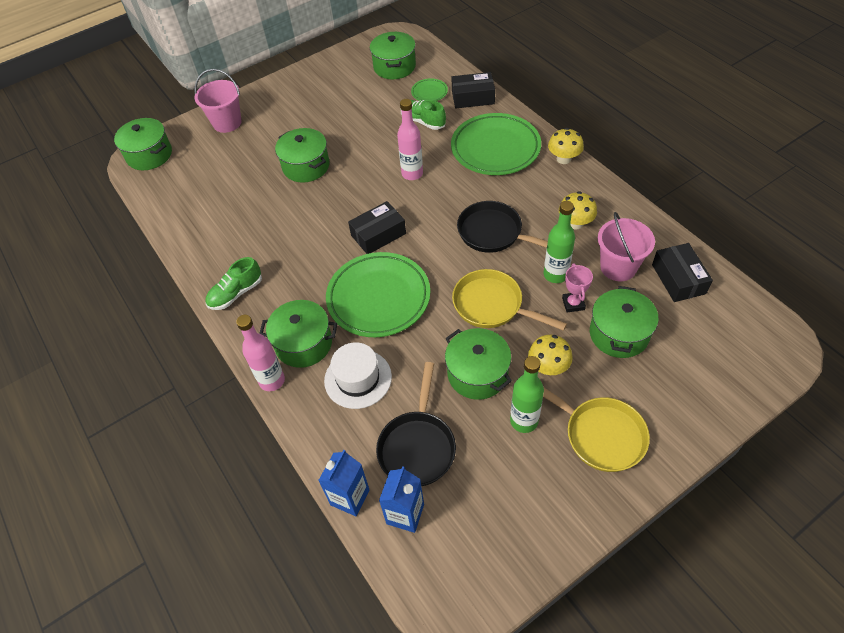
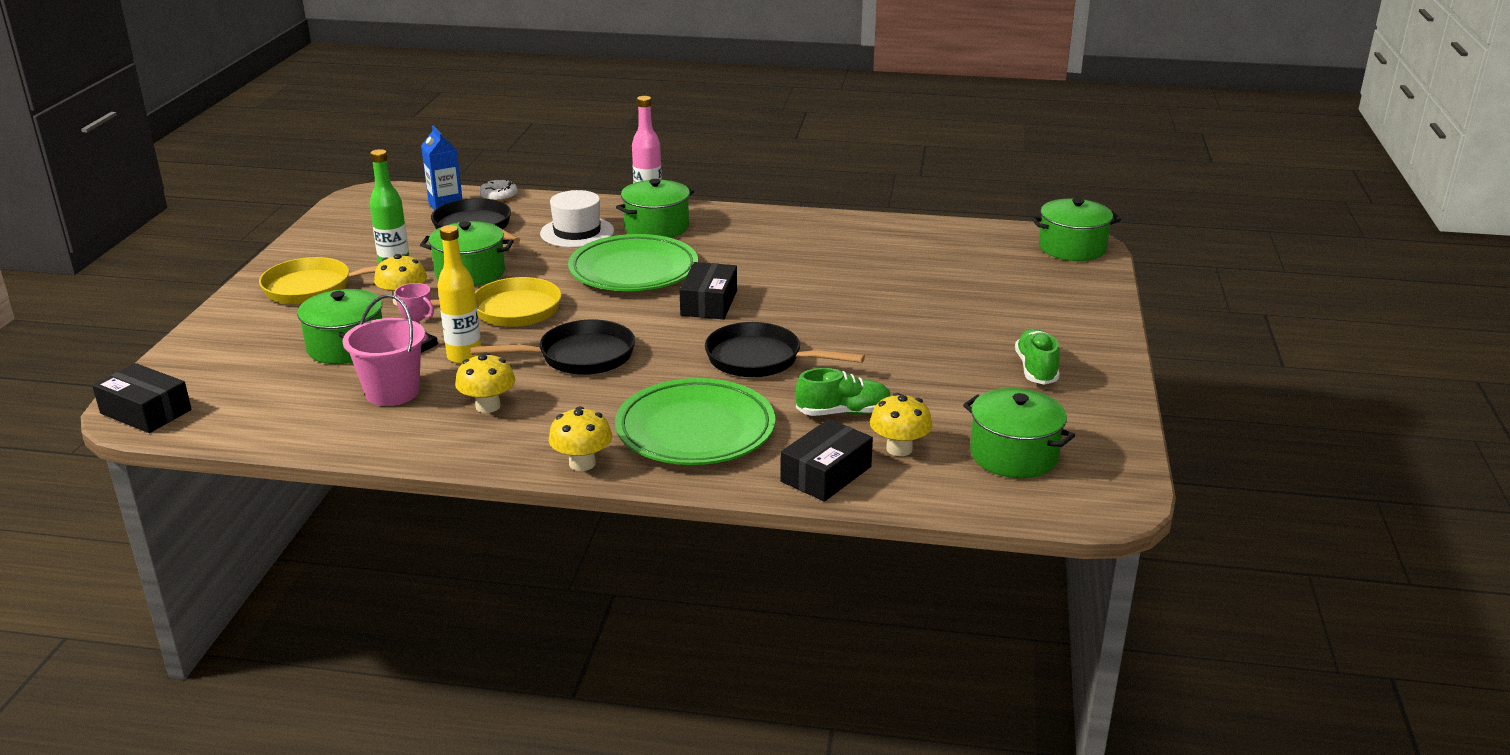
camera: 130 degrees right, 25 degrees down
pink bucket [194,69,242,133] -> none
green shoe [205,257,262,310] -> green shoe moved to [1015,329,1060,385]
green pot [275,128,330,183] -> none
blue carton [318,449,370,516] -> white donut [479,179,518,201]
pink bottle [397,99,423,180] -> black pan [705,322,865,377]
green plate [411,78,448,101] -> yellow mushroom [870,393,932,456]
green bottle [544,201,575,283] -> yellow bottle [438,225,481,364]
black box [652,243,713,302] -> black box moved to [92,363,192,433]

